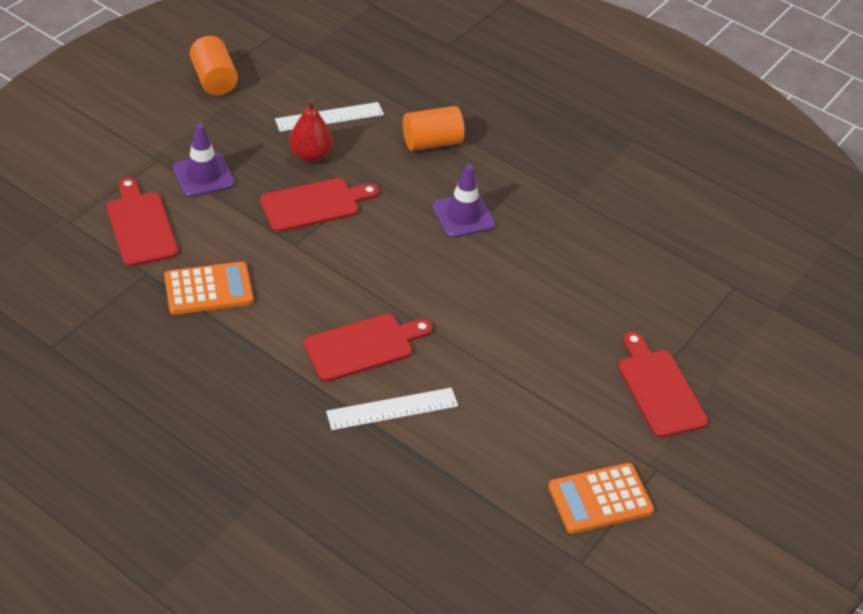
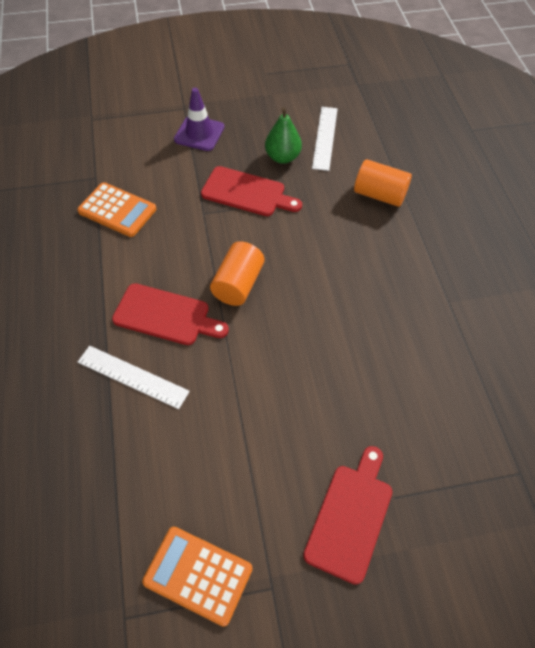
camera: 45 degrees right, 10 degrees up
red cutting board [107,178,178,266] -> none
orange cylinder [190,36,238,96] -> orange cylinder moved to [210,241,264,306]
white ruler [275,102,384,132] -> white ruler turned 75 degrees clockwise [312,107,338,171]
red pear [289,99,333,162] -> green pear [265,107,302,164]
purple traffic cone [432,164,496,238] -> none

